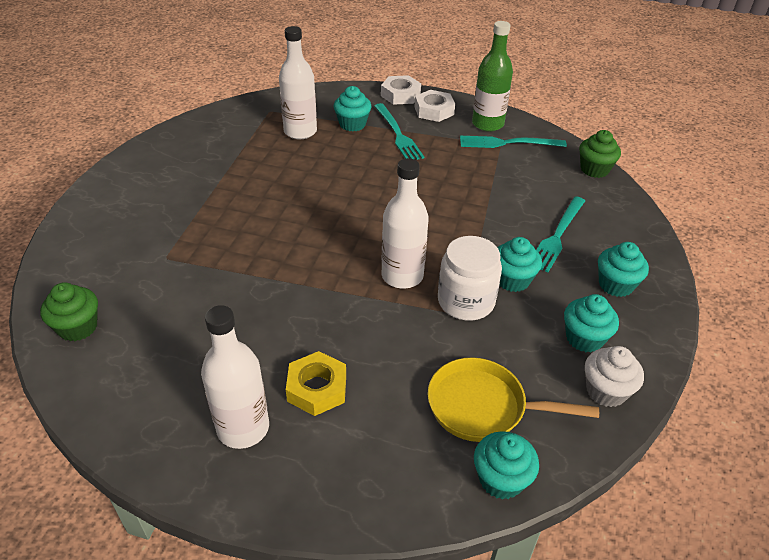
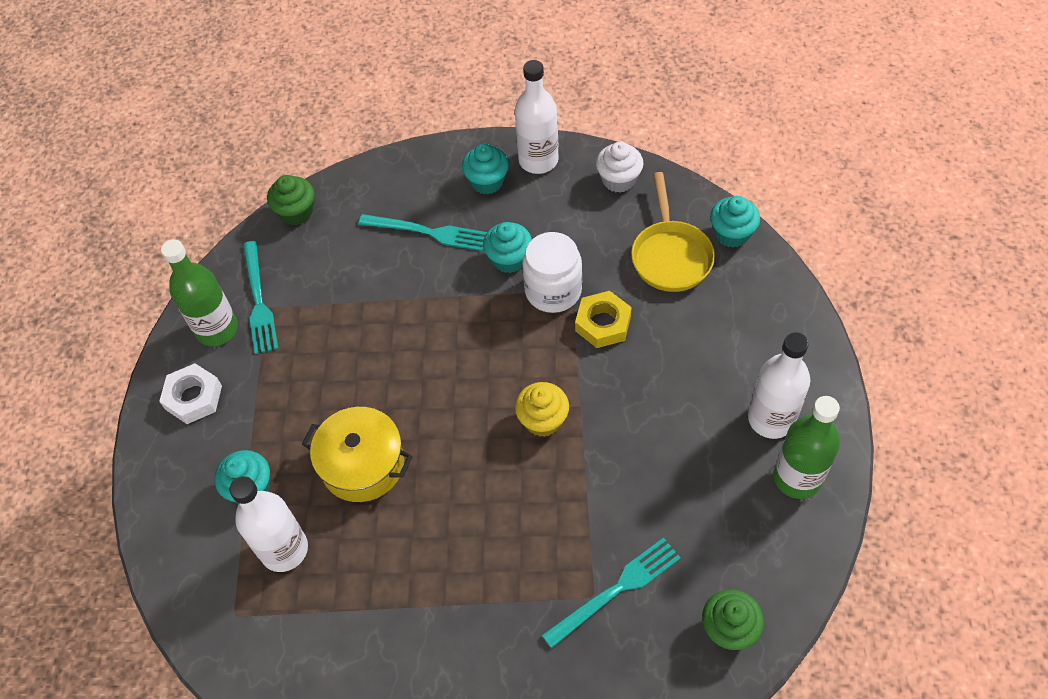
camera: 100 degrees left, 15 degrees up
yellow nut [286,351,346,416] -> yellow nut moved to [575,291,632,348]
turquoise fork [374,103,424,160] -> turquoise fork moved to [542,538,681,648]
white nut [381,75,421,105] -> none
white bottle [382,158,429,289] -> white bottle moved to [515,60,559,174]
turquoise cupcake [564,294,619,353] -> none
none -> yellow pot [302,407,413,502]
none -> yellow cupcake [515,382,569,437]
none -> green bottle [773,396,840,499]

